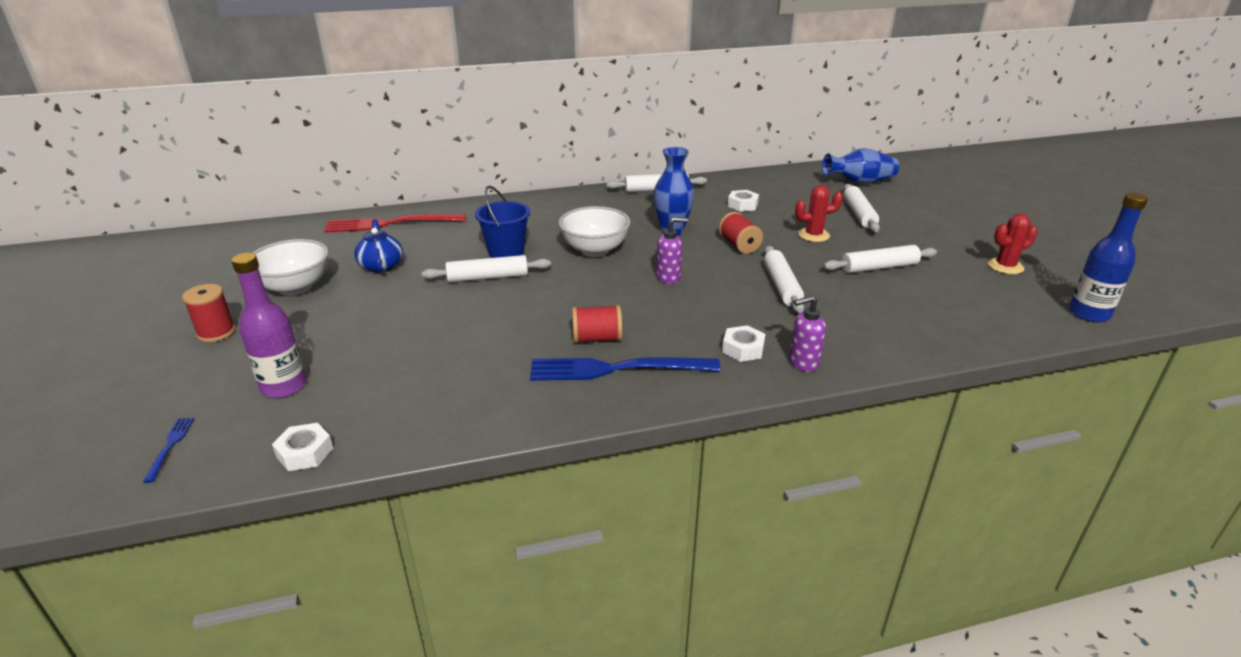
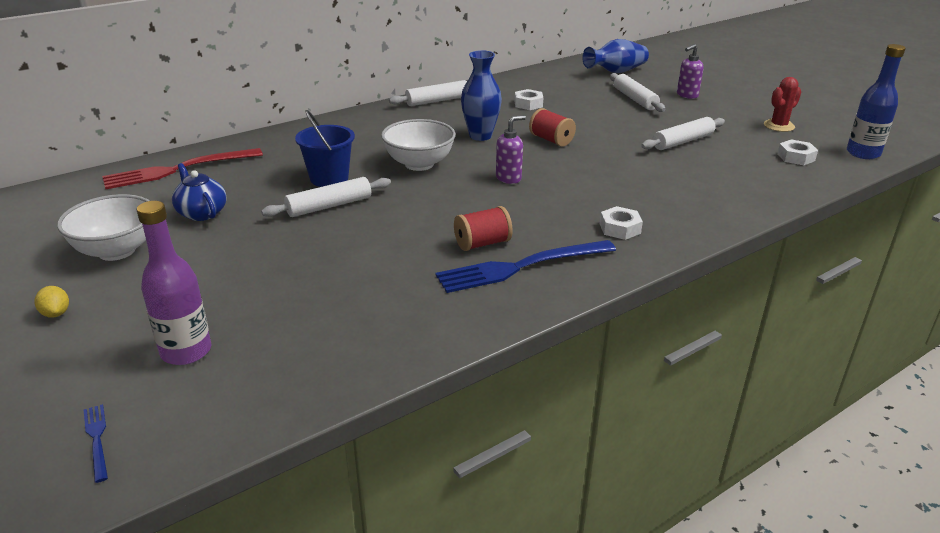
camera: 20 degrees left, 0 degrees up
red spool [182,284,236,342] -> yellow lemon [34,286,69,318]
white nut [272,423,334,471] -> white nut moved to [777,139,818,165]
white rolling pin [764,246,804,313] -> none
purple soap dispenser [789,295,826,372] -> purple soap dispenser moved to [677,44,704,99]
red cactus [795,185,843,242] -> none

